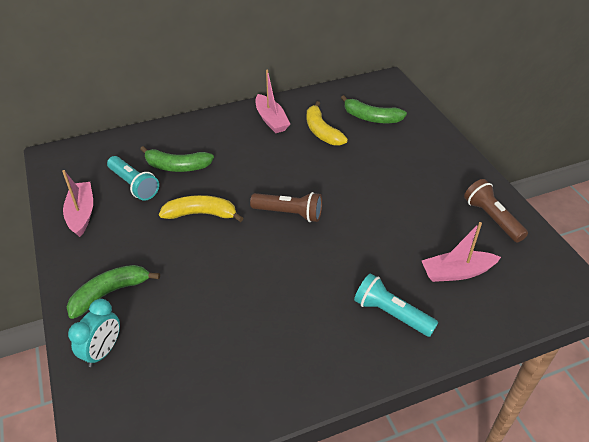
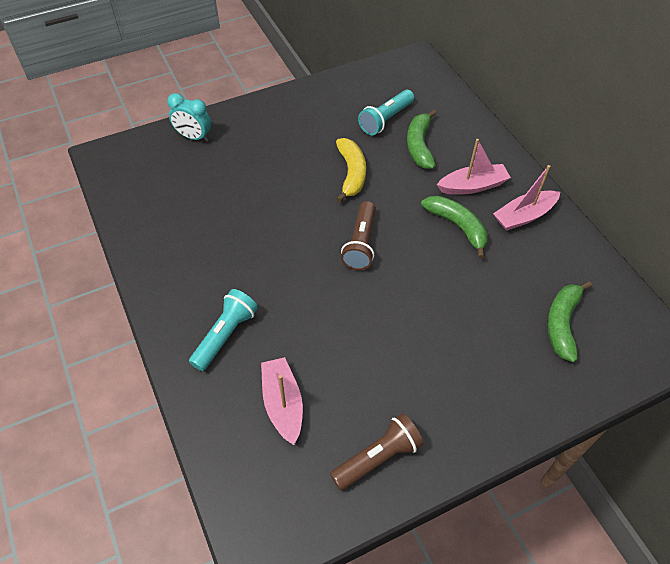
camera: 85 degrees right, 10 degrees up
pink boat [62,170,93,237] -> pink boat moved to [437,139,511,194]
green banana [67,265,160,319] -> green banana moved to [421,195,488,259]
yellow banana [307,101,348,145] -> none

